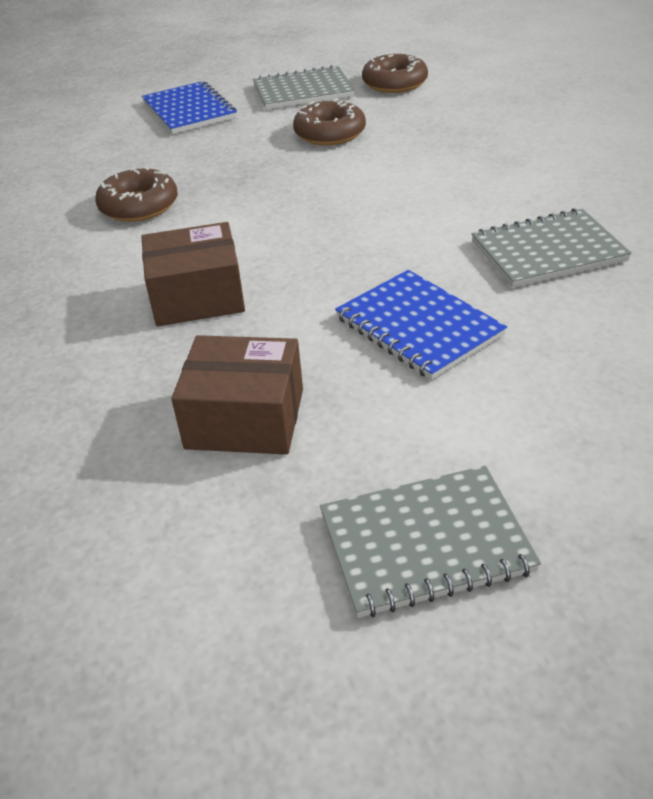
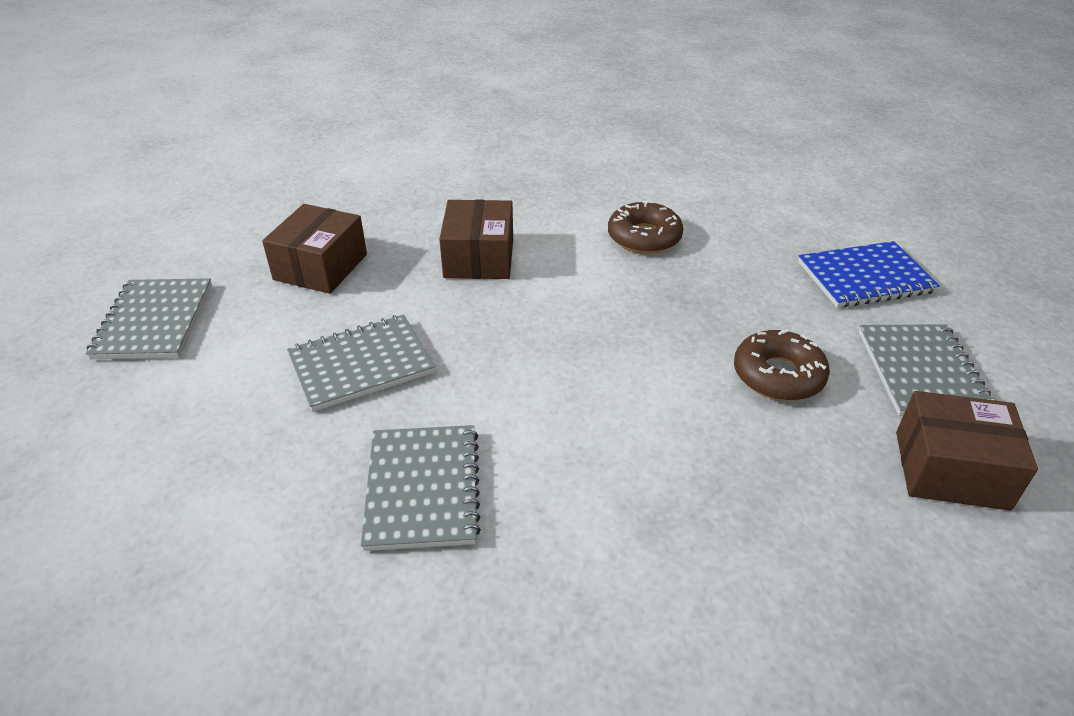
camera: 100 degrees right, 0 degrees up
blue notebook [335,270,507,380] -> grey notebook [287,315,435,412]
brown donut [362,52,428,93] -> brown box [896,391,1038,511]

